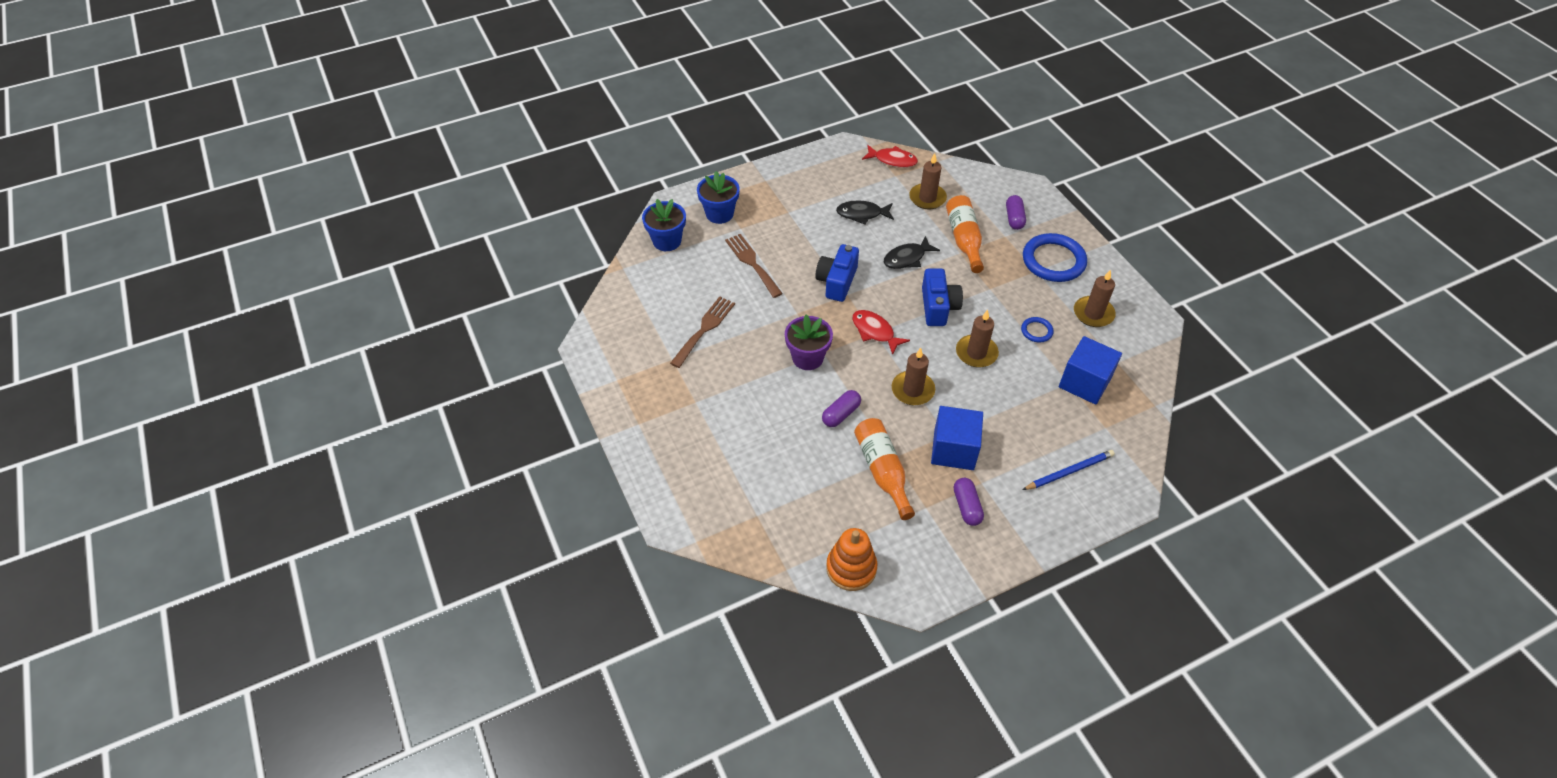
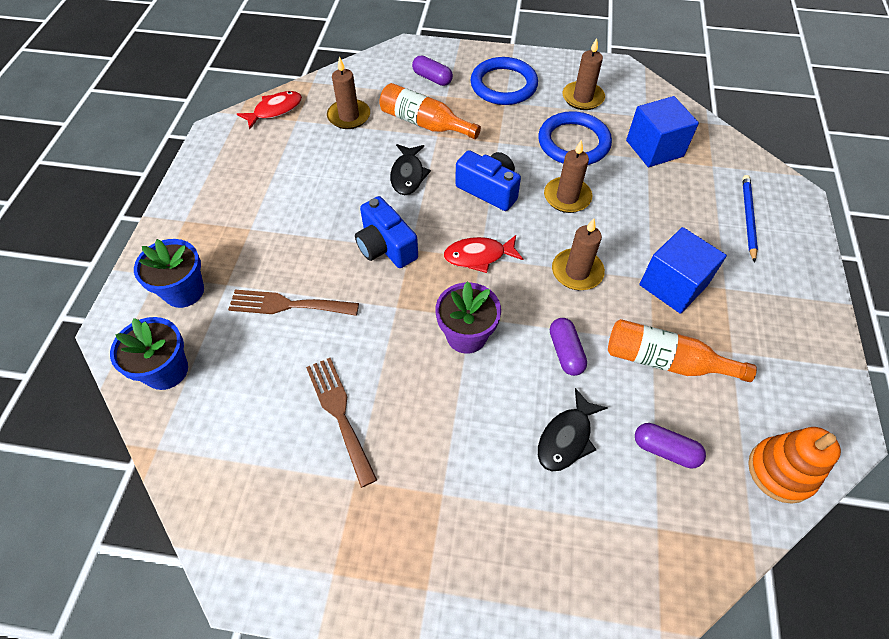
camera: 55 degrees left, 5 degrees up
black fish [836,200,894,225] -> black fish moved to [538,388,608,471]
purple capsule [954,478,984,526] -> purple capsule moved to [635,423,706,469]
blue ring [1021,317,1054,342] -> blue ring [538,111,612,165], size x2.11

